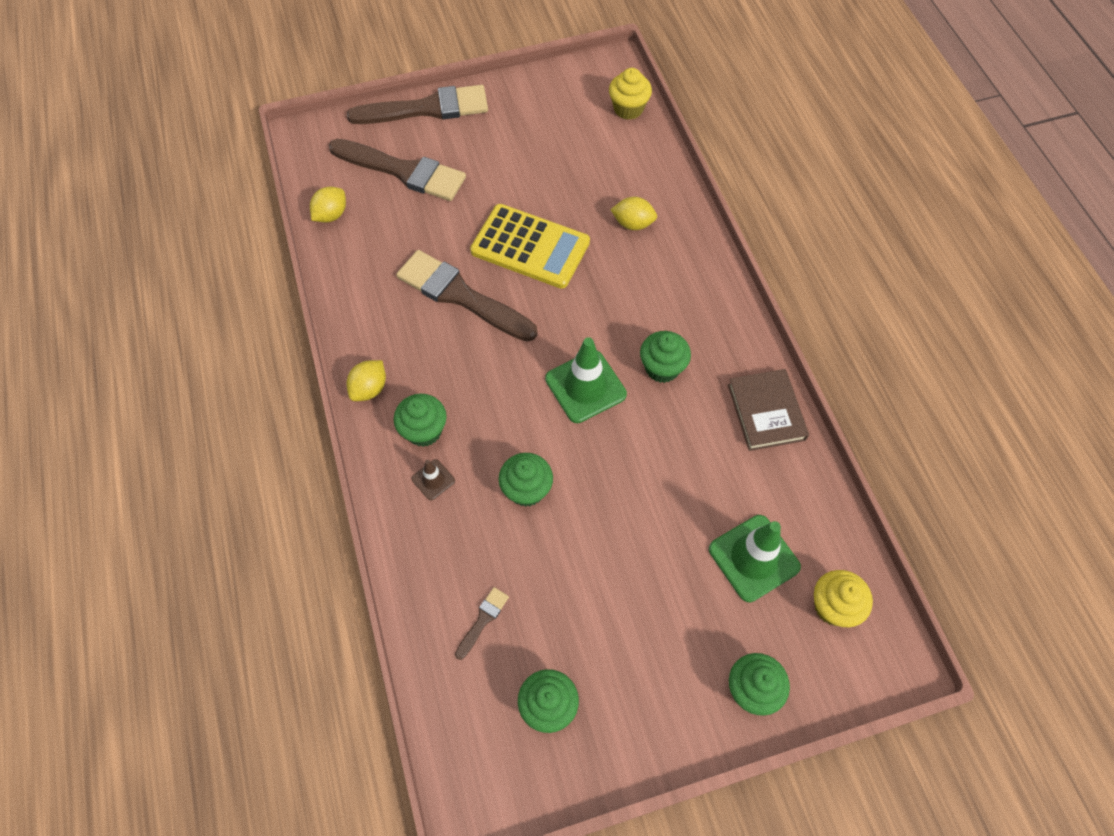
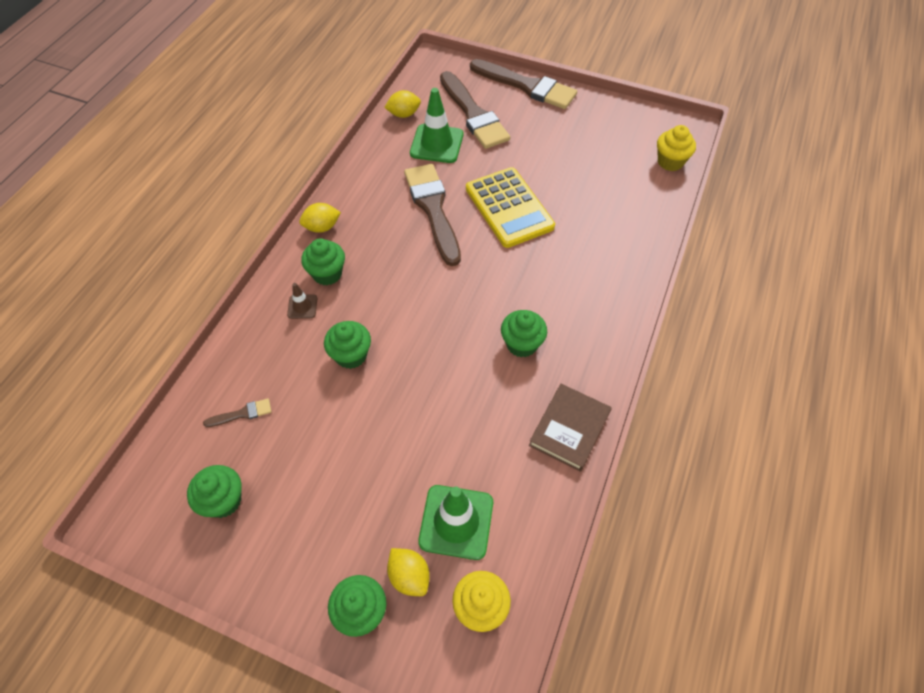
camera: 40 degrees right, 5 degrees down
green traffic cone [545,337,627,423] -> green traffic cone moved to [410,88,463,163]
yellow lemon [610,197,657,230] -> yellow lemon moved to [387,548,430,596]

